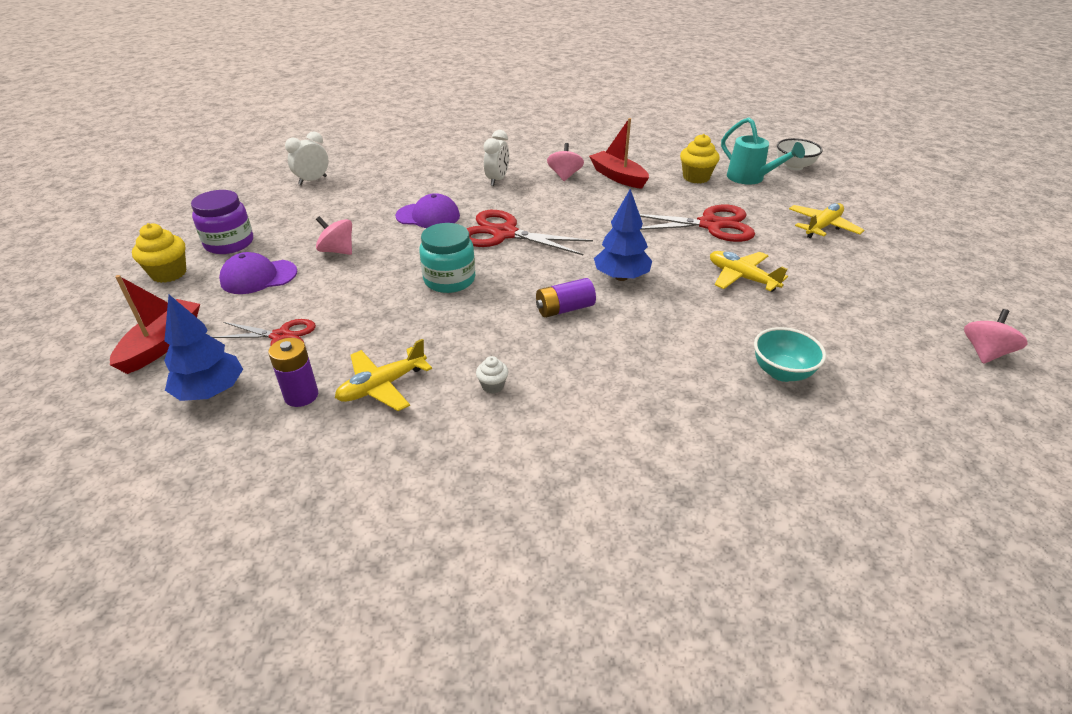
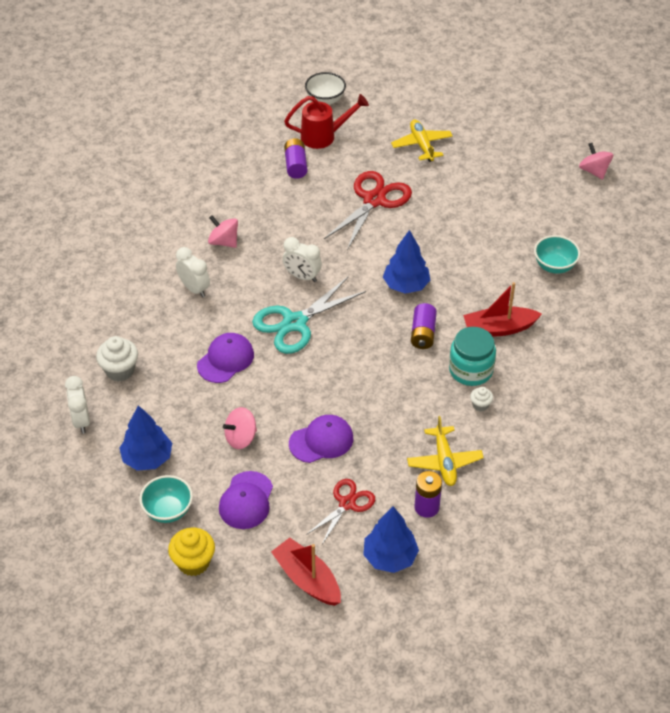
camera: 60 degrees left, 10 degrees up
purple jar [191,190,253,254] -> turquoise bowl [139,475,193,523]
turquoise jar [419,223,475,293] -> turquoise jar moved to [449,327,496,386]
red scissors [466,210,593,255] -> turquoise scissors [252,277,366,354]
red boat [589,118,649,189] -> red boat moved to [463,282,542,337]
yellow cupcake [680,134,720,183] -> purple battery [284,138,307,179]
yellow plane [710,251,788,292] -> none
turquoise watering can [721,117,805,185] -> red watering can [284,94,369,149]
none -> white cupcake [96,336,138,381]
none -> blue tree [119,405,172,471]
none -> white clock [283,237,322,282]
none -> purple cap [289,415,353,463]

